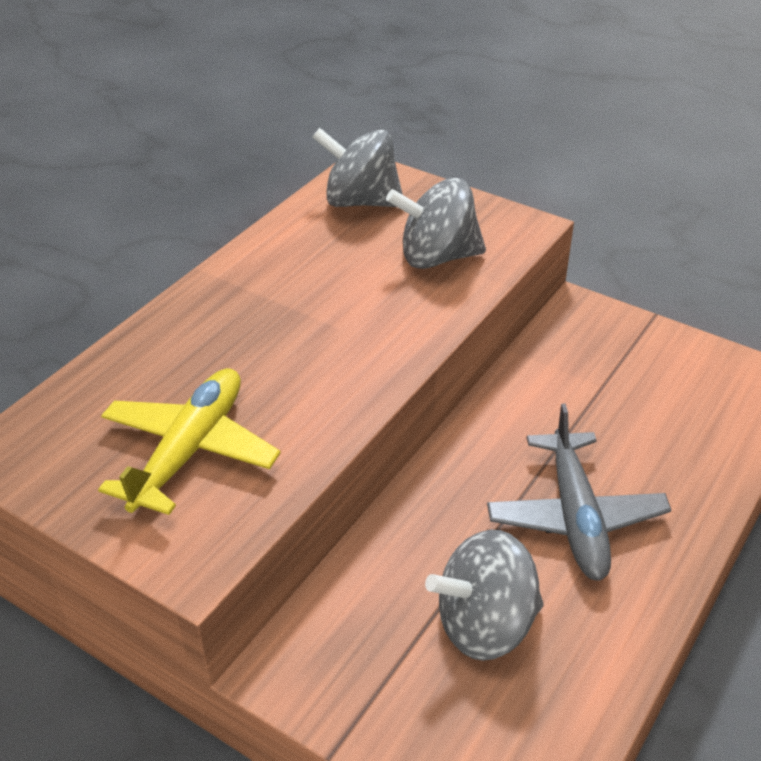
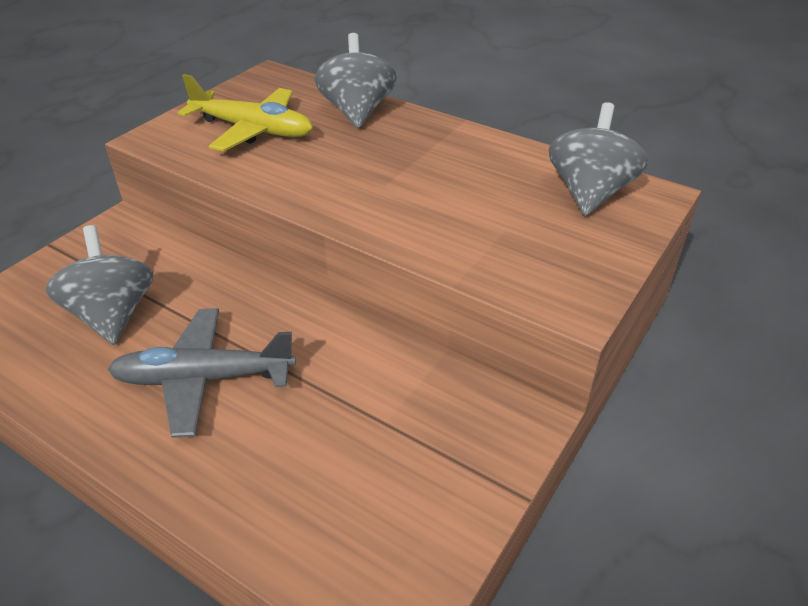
camera: 90 degrees right, 0 degrees up
grey spinning top [386,178,486,269] -> grey spinning top moved to [314,33,397,128]

